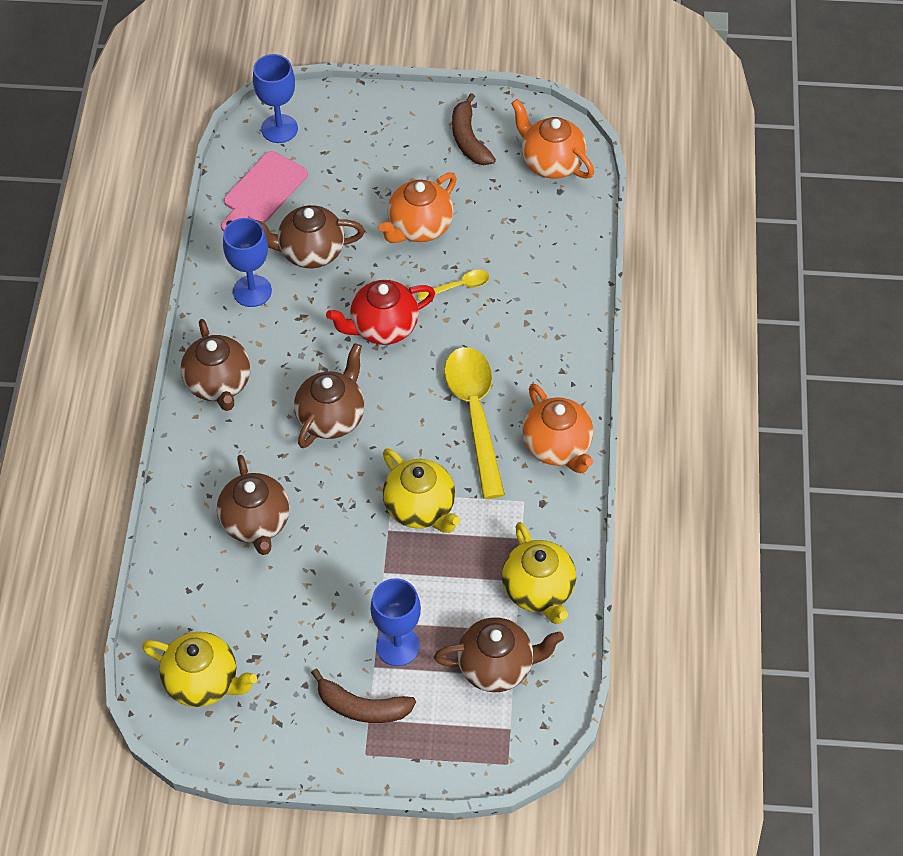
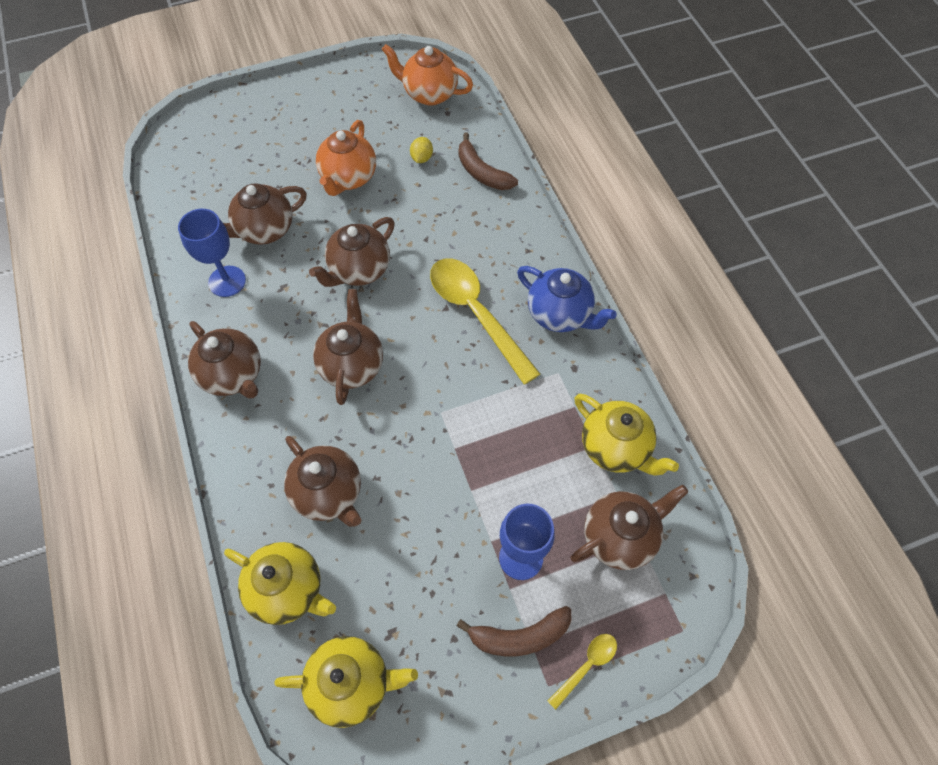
camera: 25 degrees left, 5 degrees up
pink cutting board [221,151,308,232] -> none
blue goblet [253,54,298,143] -> none
red teapot [326,280,435,345] -> brown teapot [309,217,395,287]
yellow teapot [383,448,460,533] -> yellow teapot moved to [224,542,336,625]
yellow spoon [417,270,489,301] -> yellow spoon moved to [548,634,617,710]
brown banana [452,93,496,165] -> brown banana moved to [458,133,518,190]
orange teapot [522,384,594,474] -> blue teapot [517,266,617,332]
none -> yellow lemon [410,137,433,163]

